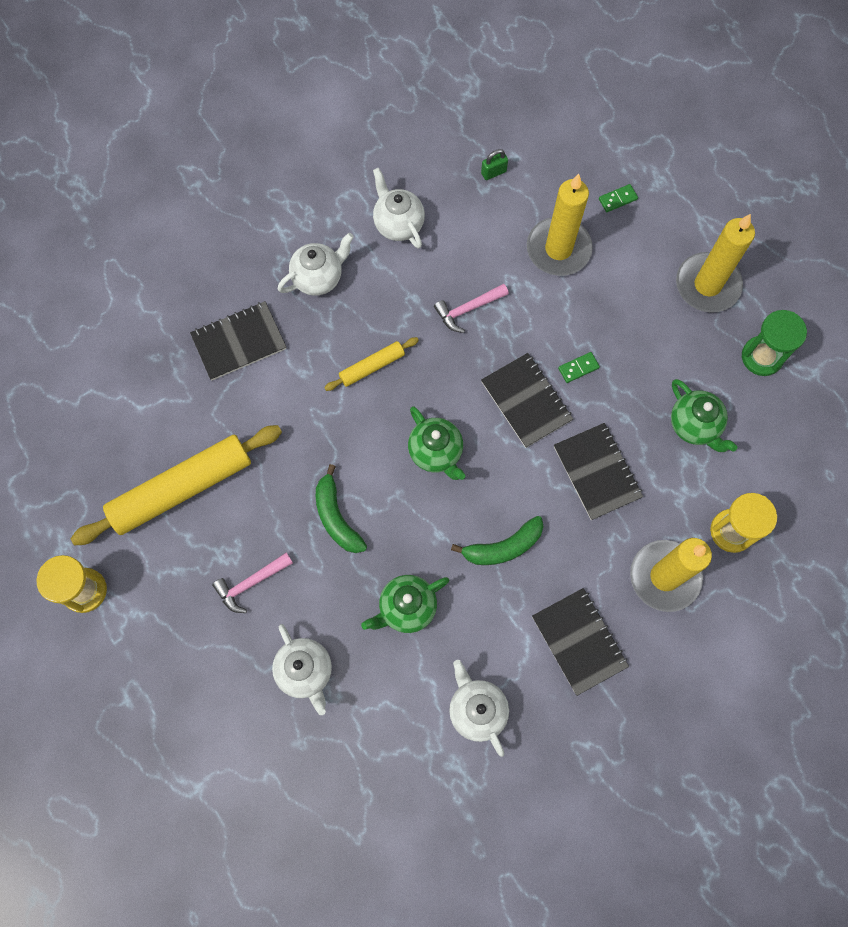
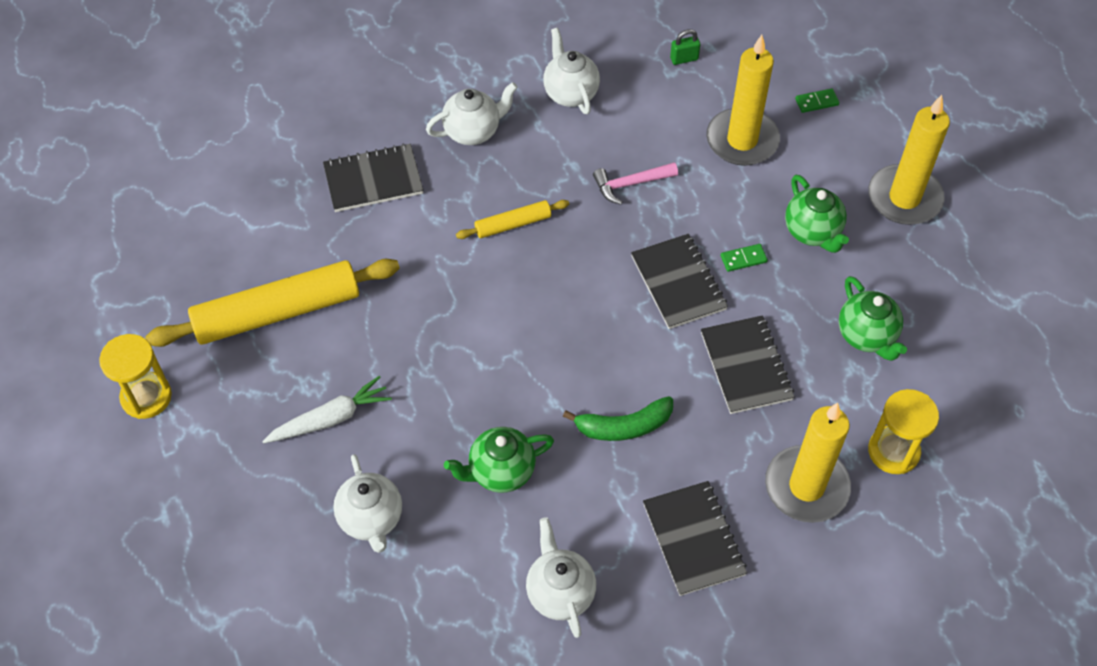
camera: 10 degrees right, 15 degrees down
pink hammer [212,552,293,613] -> white carrot [262,376,392,444]
green banana [316,464,367,553] -> none
green teapot [408,406,465,480] -> green teapot moved to [785,175,849,253]
green hourglass [742,310,807,376] -> none

